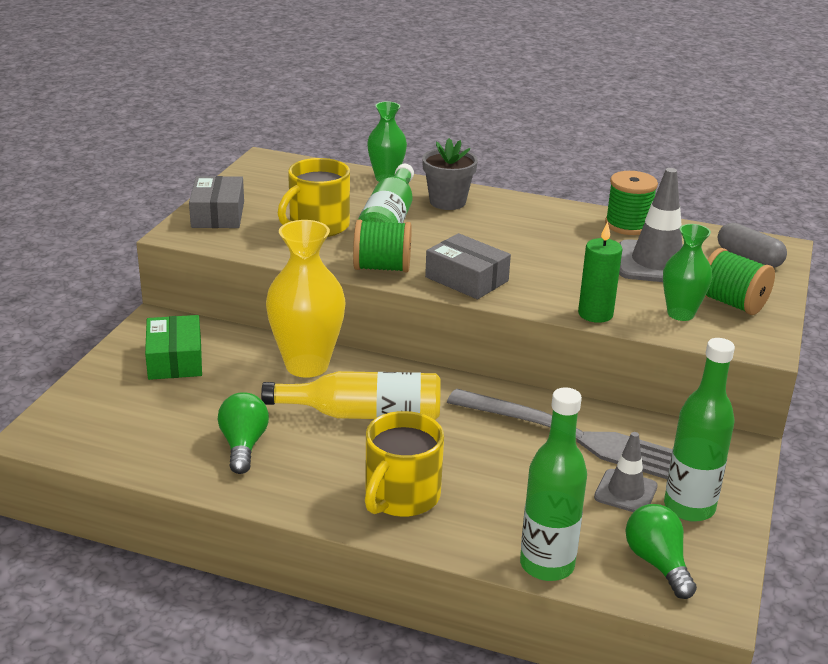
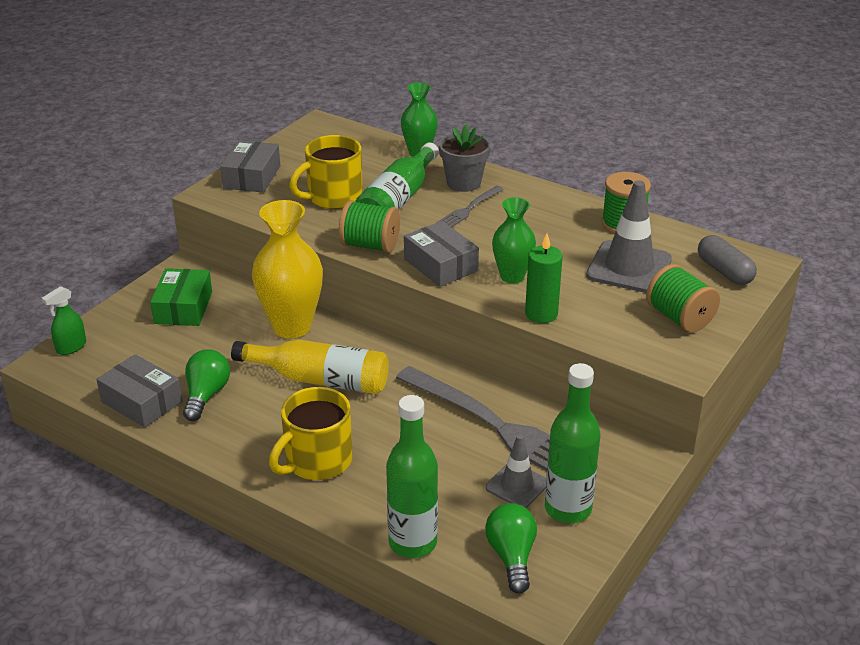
camera: 15 degrees right, 5 degrees up
green vase [663,224,712,321] -> green vase moved to [492,197,536,284]
none -> green spray bottle [42,286,86,355]
none -> grey box [96,354,183,428]
none -> grey fork [436,186,504,228]

